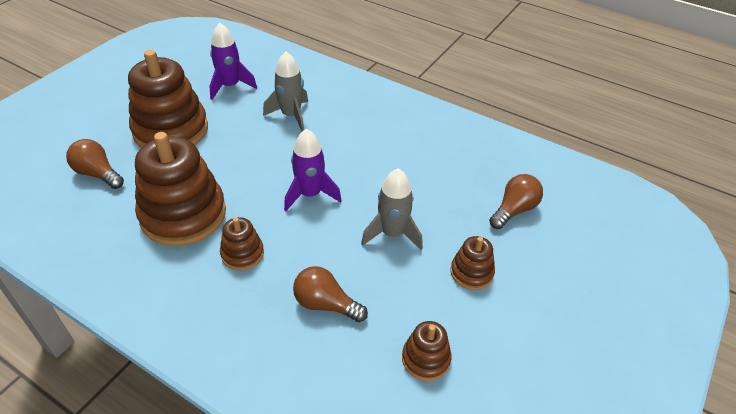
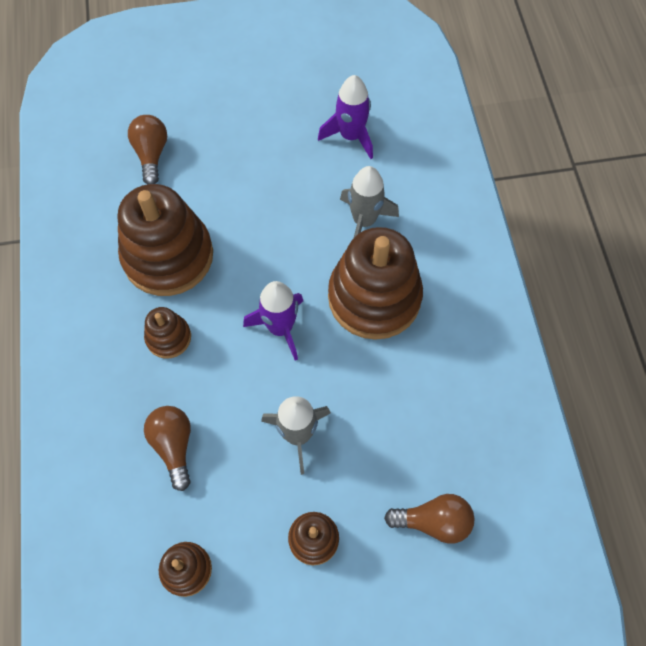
camera: 50 degrees right, 20 degrees up
brown stacking toy [128,50,208,148] -> brown stacking toy moved to [328,227,423,340]

